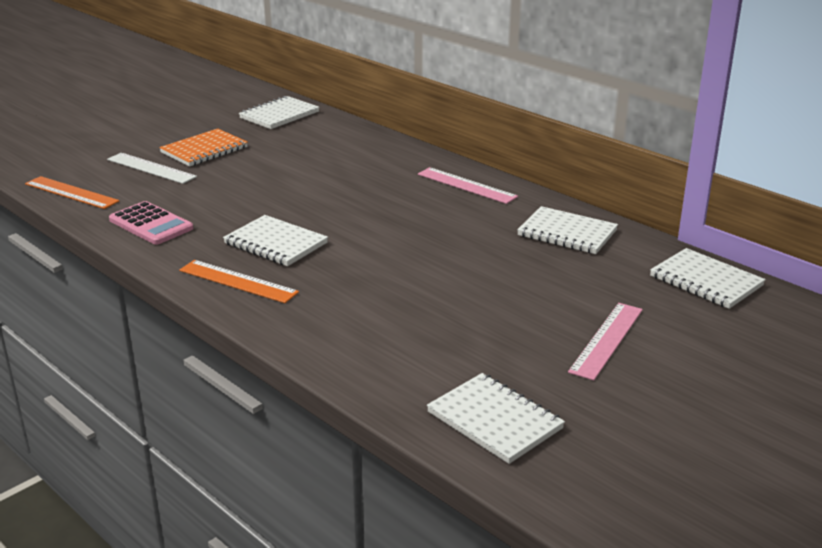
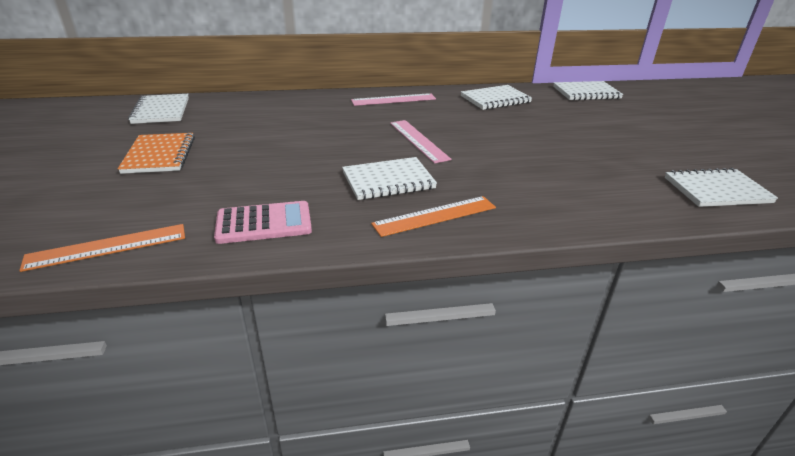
camera: 55 degrees left, 5 degrees up
white ruler [107,153,197,184] -> none
pink ruler [568,303,643,381] -> pink ruler moved to [390,120,452,164]

